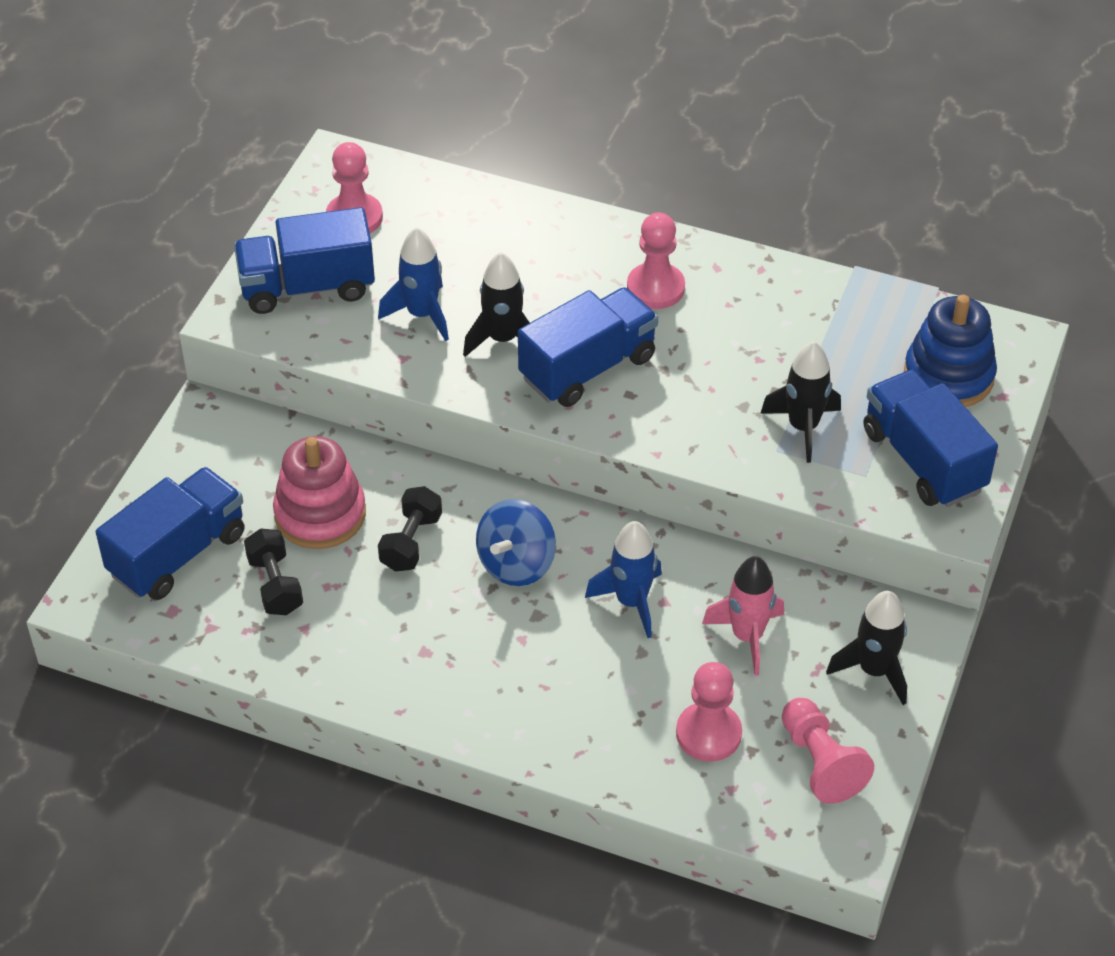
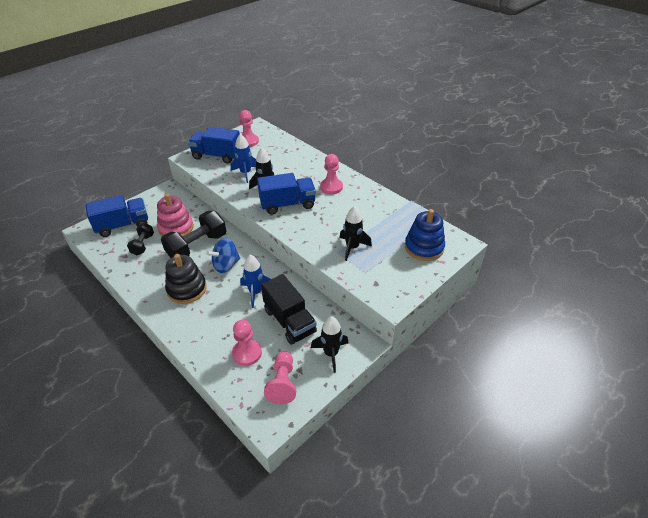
camera: 25 degrees right, 5 degrees down
black dumbbell [378,486,442,572] -> black dumbbell [161,211,226,258], size x1.81
pink rocket [702,556,784,676] -> black truck [261,274,317,345]
blue truck [864,370,998,507] -> none
none -> black stacking toy [165,254,207,304]

